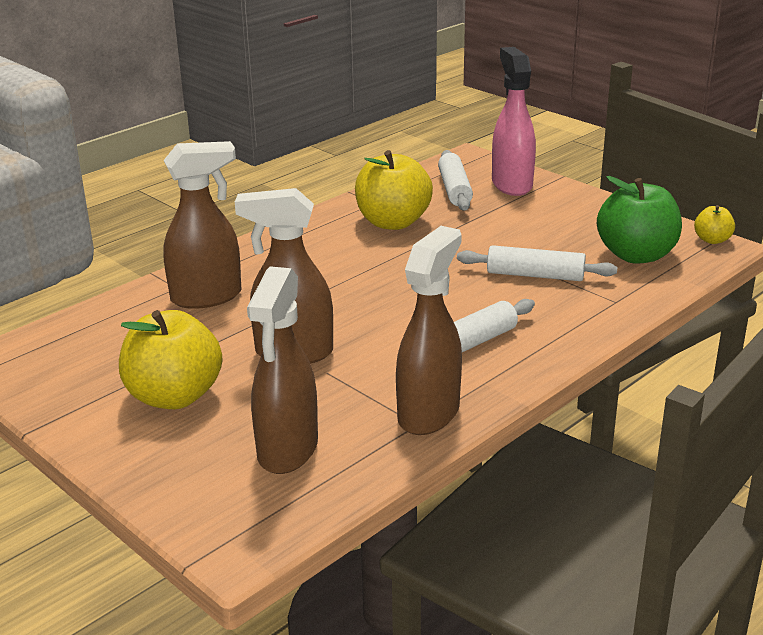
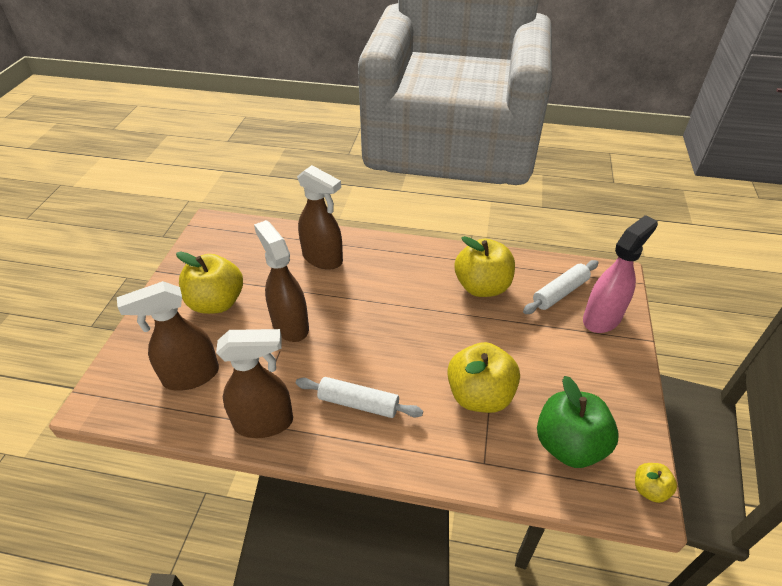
camera: 55 degrees right, 15 degrees up
white rolling pin [457,245,617,281] -> yellow apple [447,342,520,413]

